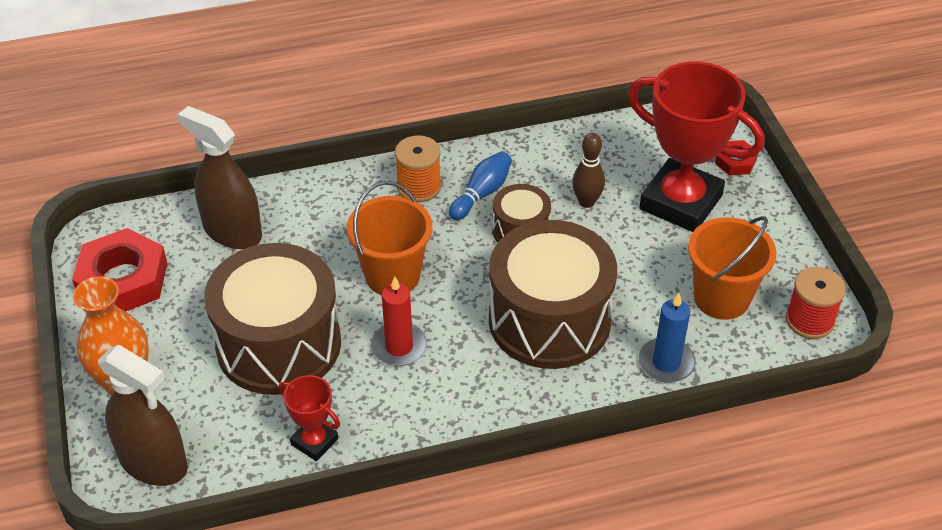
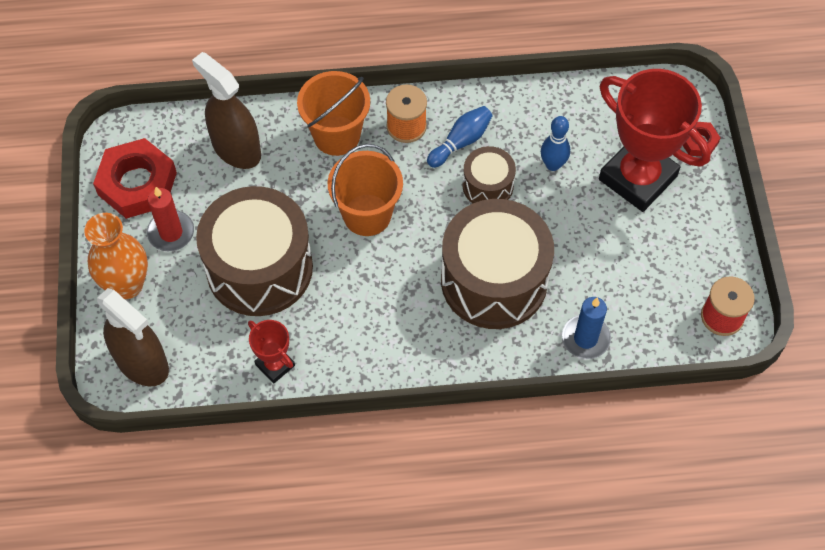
camera: 10 degrees right, 15 degrees up
red candle [371,277,427,366] -> red candle moved to [147,187,194,251]
brown bowling pin [572,133,605,208] -> blue bowling pin [541,116,570,171]
orange bucket [688,216,777,320] -> orange bucket moved to [297,71,370,156]

